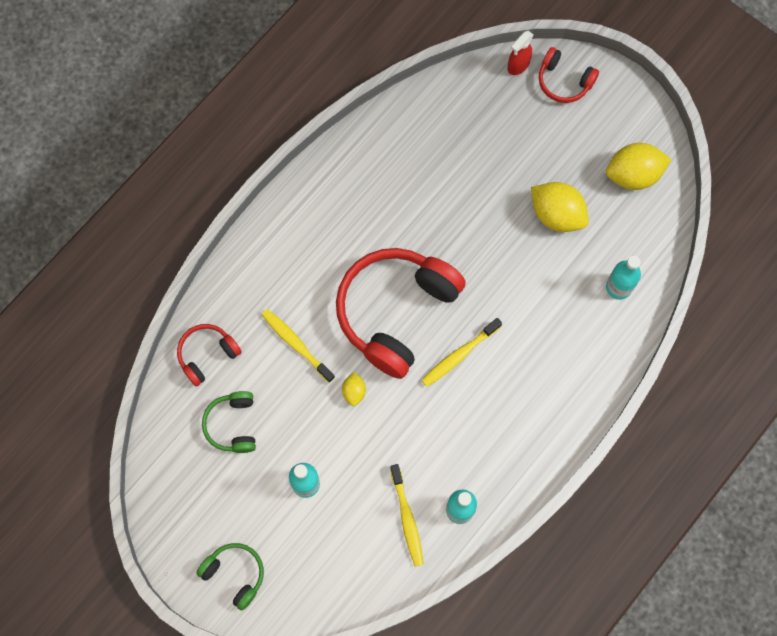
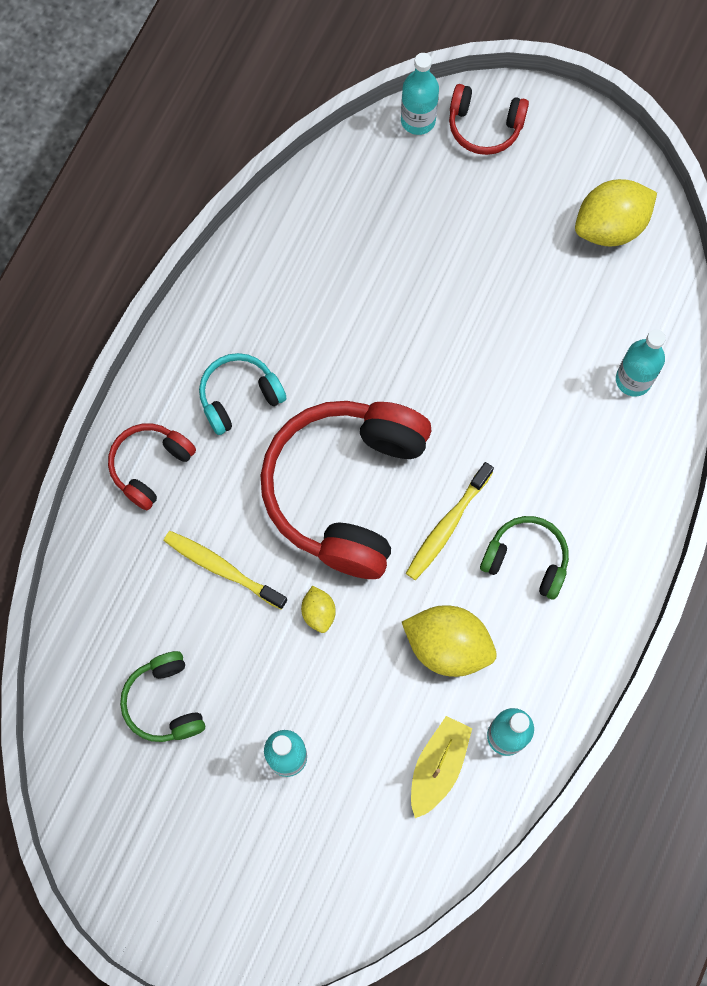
camera: 15 degrees left, 0 degrees up
red headphones [177,324,241,386] -> red headphones moved to [108,423,196,510]
green headphones [196,543,264,611] -> green headphones moved to [480,516,569,600]
yellow toothbrush [390,464,424,567] -> yellow boat [411,716,472,818]
red spray bottle [507,31,533,75] -> turquoise bottle [401,53,439,135]
yellow lemon [531,182,589,232] -> yellow lemon moved to [402,605,497,677]
none -> turquoise headphones [199,353,286,435]

